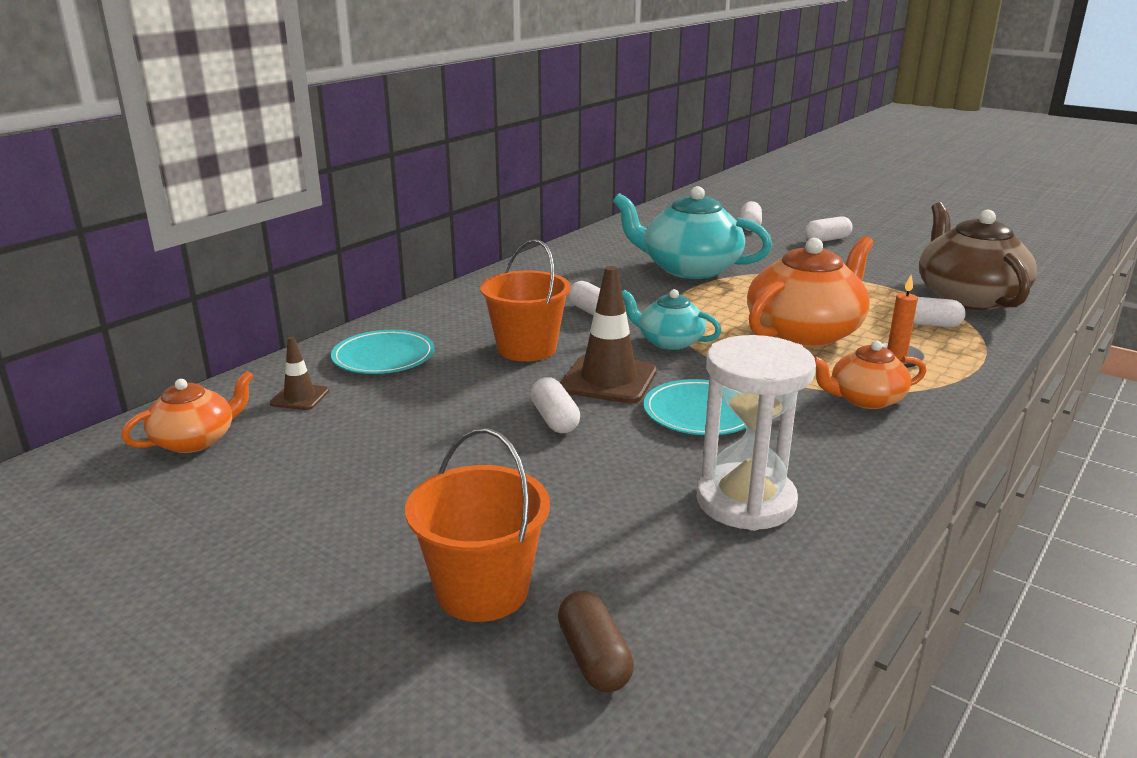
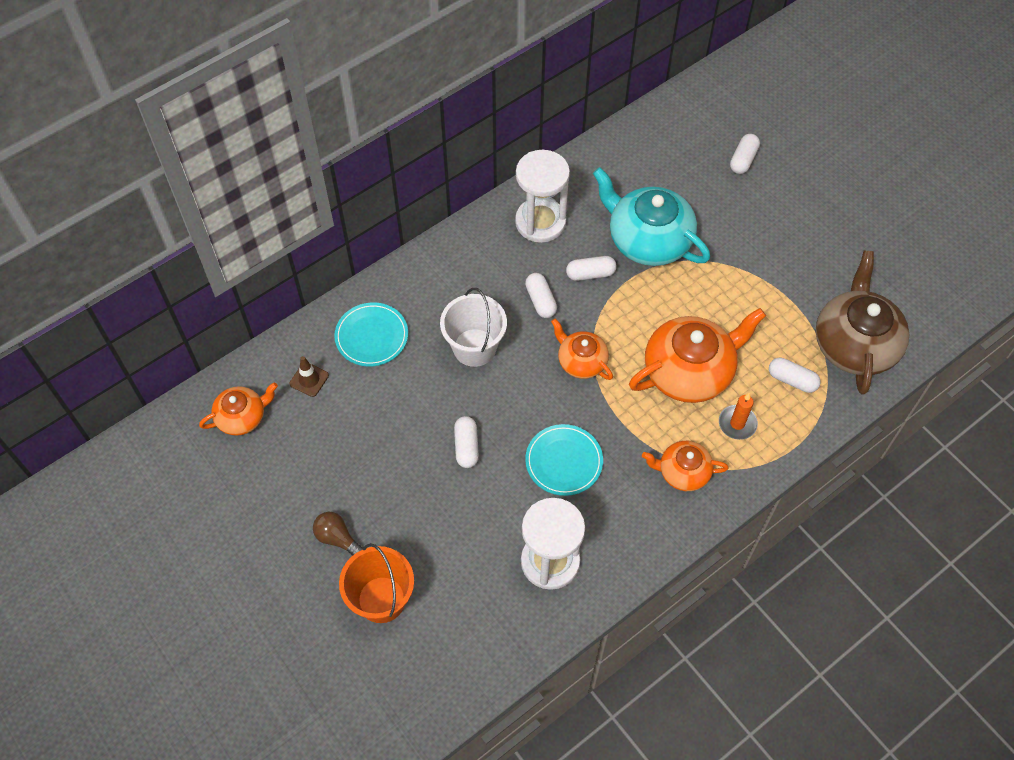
camera: 15 degrees right, 35 degrees up
orange bucket [480,239,571,362] -> white bucket [440,288,507,367]
brown capsule [558,591,634,692] -> none
brown traffic cone [560,266,657,403] -> none
turquoise teapot [622,289,722,350] -> orange teapot [551,319,613,380]
white capsule [805,216,853,242] -> white capsule moved to [566,256,617,281]
none -> brown light bulb [313,512,363,556]
none -> white hourglass [515,150,570,243]

